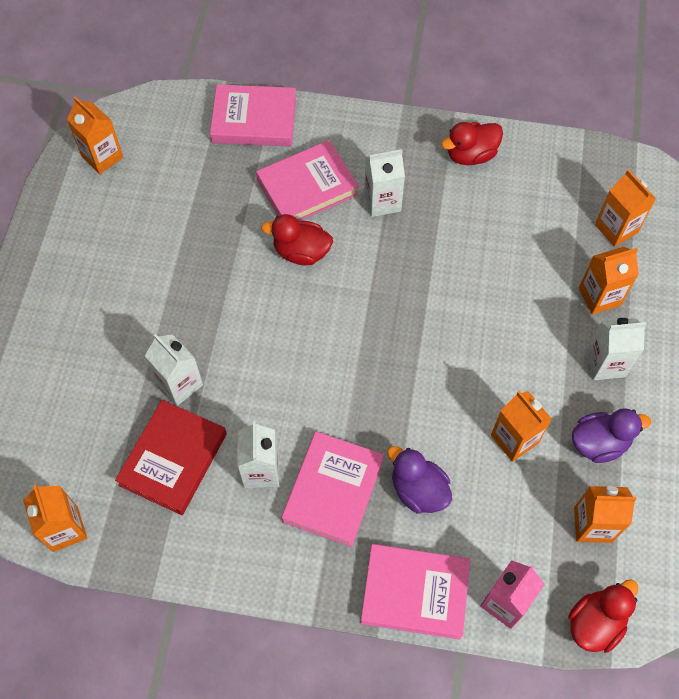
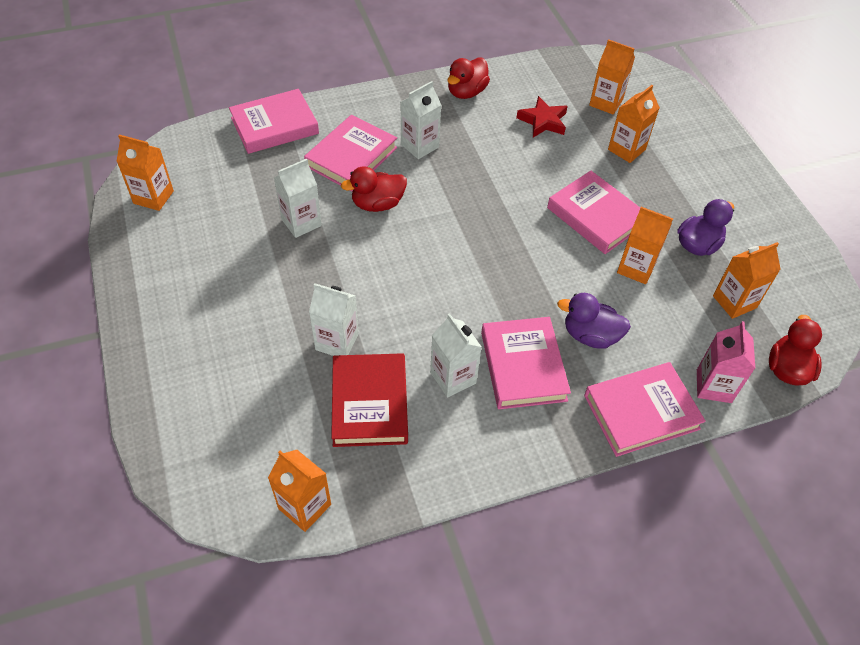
camera: 30 degrees left, 10 degrees down
white carton [586,318,647,380] -> white carton moved to [274,159,322,238]
none -> red star [516,96,568,138]
none -> pink book [547,171,640,254]

